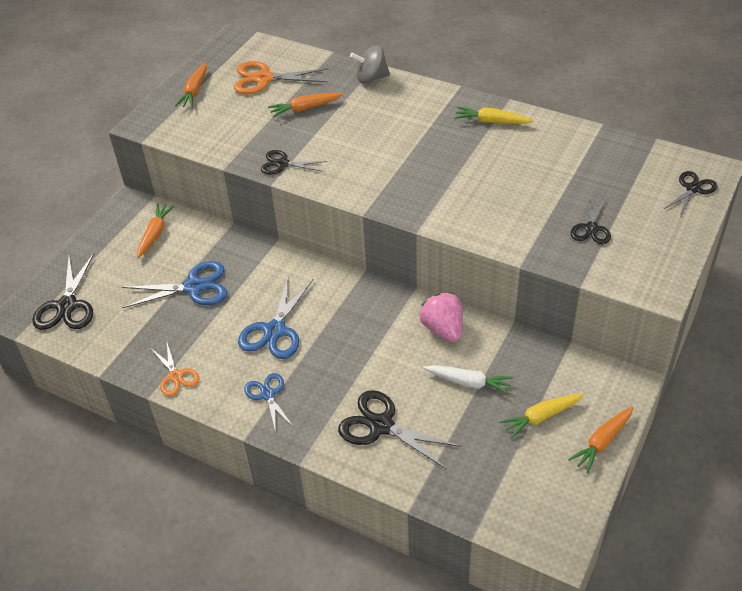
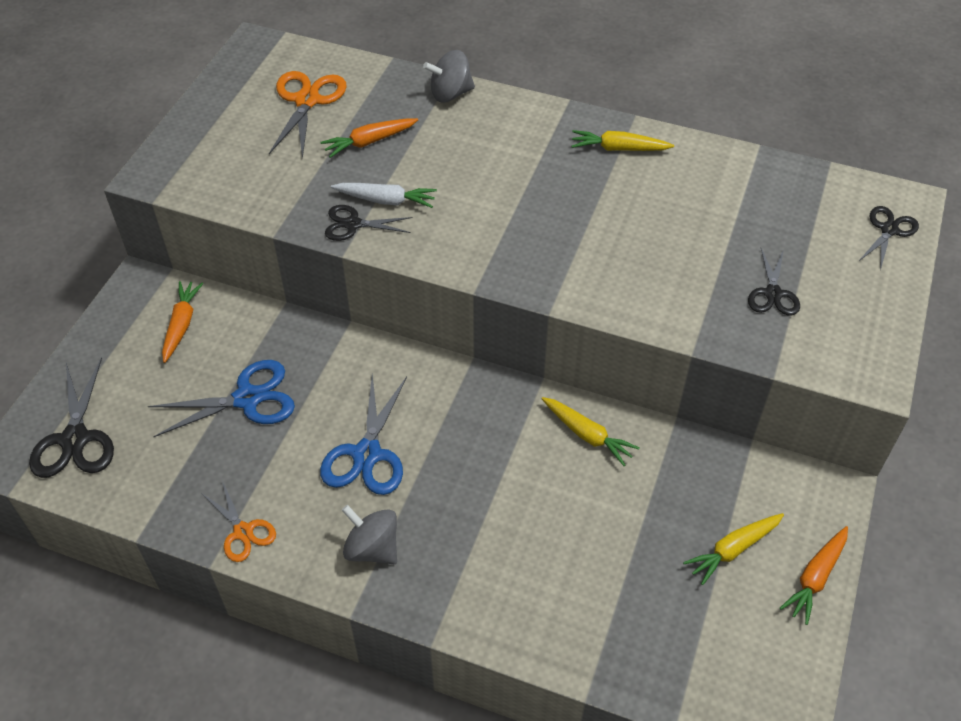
camera: 10 degrees left, 5 degrees up
orange carrot [175,63,207,108] -> none
orange scissors [234,61,328,94] -> orange scissors turned 105 degrees clockwise [269,71,347,159]
blue scissors [244,373,293,432] -> grey spinning top [342,505,397,564]
black scissors [338,390,461,469] -> none
pink strawberry [419,292,463,342] -> yellow carrot [542,397,639,466]
white carrot [423,365,513,394] -> white carrot moved to [331,183,437,208]

